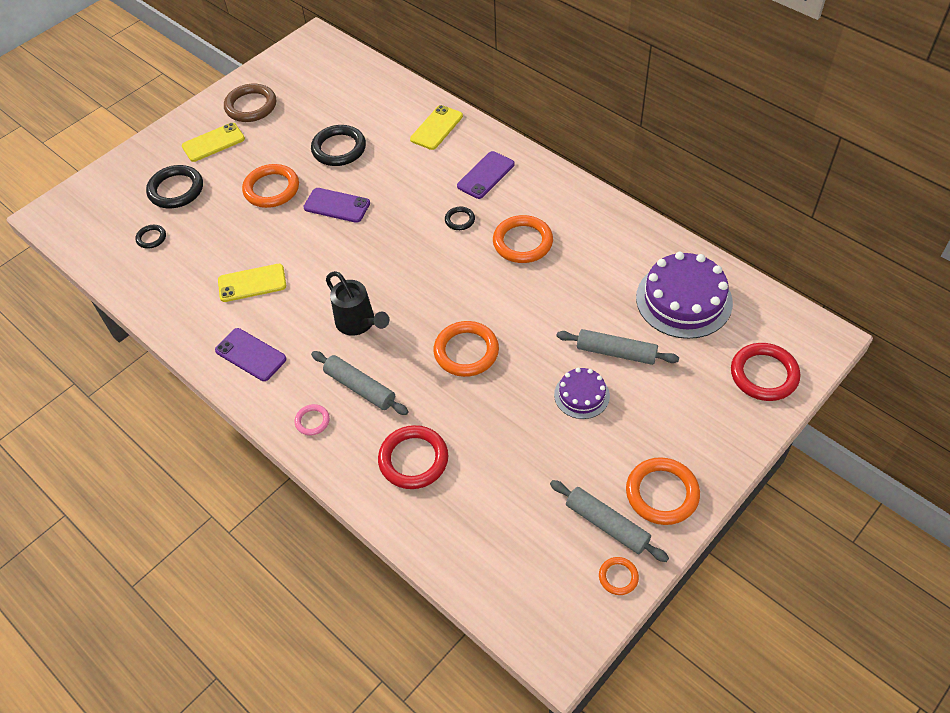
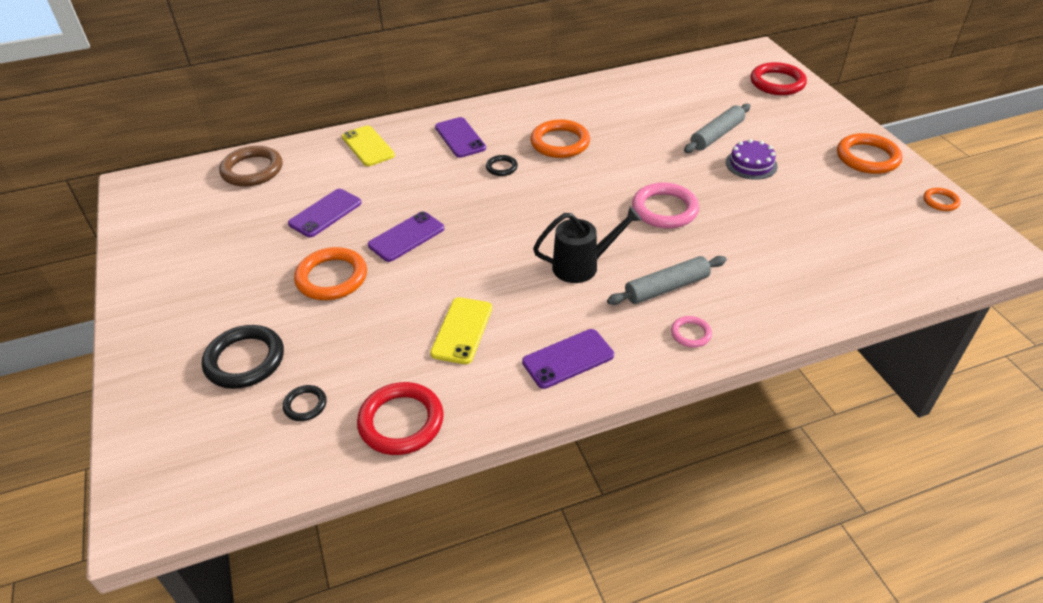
camera: 65 degrees left, 10 degrees down
yellow phone [182,123,245,162] -> none
brown ring [224,84,276,122] -> brown ring moved to [219,146,282,187]
black ring [311,125,366,166] -> purple phone [288,189,362,237]
red ring [378,425,448,489] -> red ring moved to [357,382,444,455]
orange ring [434,321,499,377] -> pink ring [632,183,699,228]
grey rolling pin [550,480,669,562] -> none
purple cake [636,252,733,339] -> none

